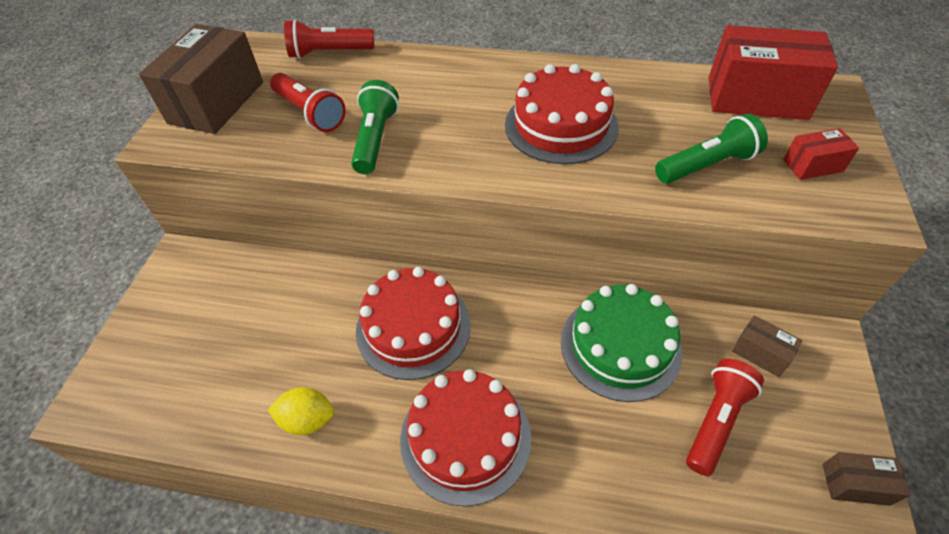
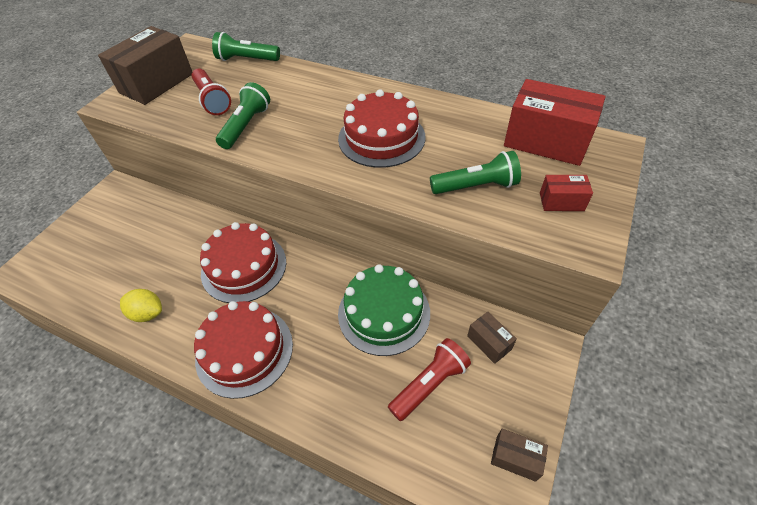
camera: 15 degrees right, 0 degrees up
red flashlight [284,19,375,59] -> green flashlight [212,32,280,61]

